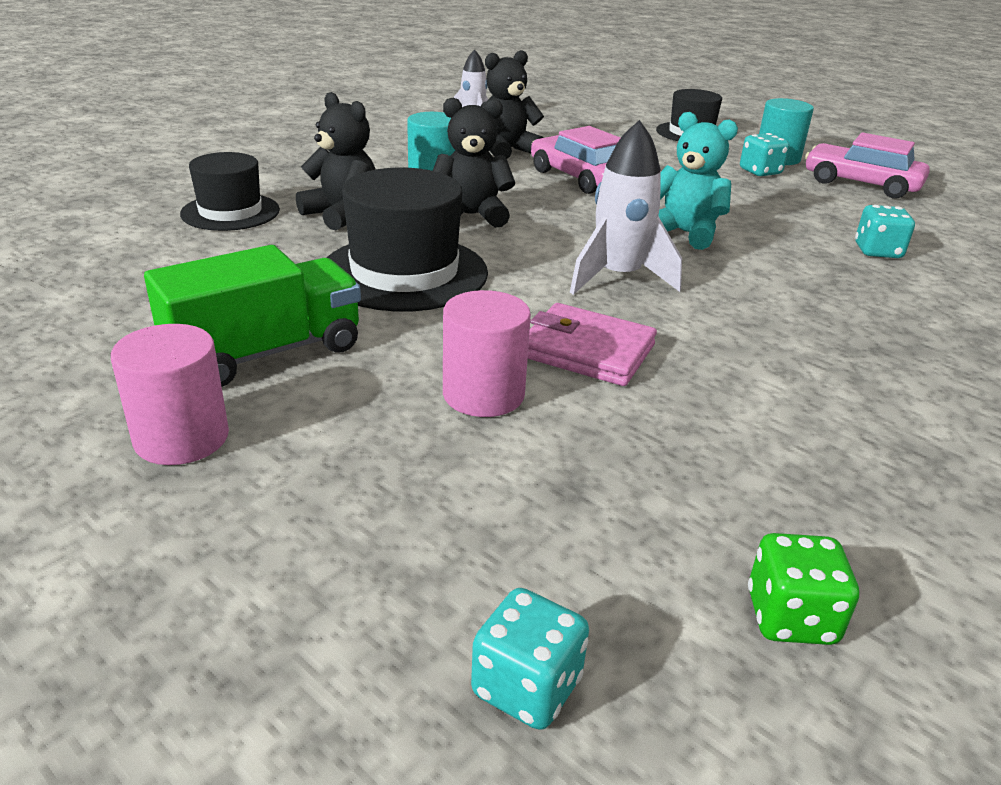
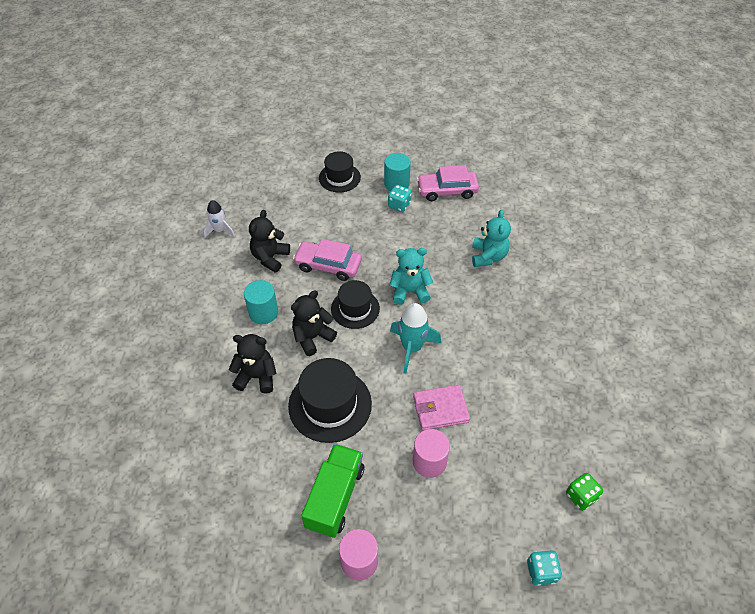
camera: 35 degrees left, 20 degrees up
black hat [180,152,280,231] -> black hat moved to [331,280,380,329]
white rocket [570,120,682,295] -> turquoise rocket [390,303,441,373]
turquoise dice [855,205,915,258] -> turquoise teddy bear [472,210,511,267]

